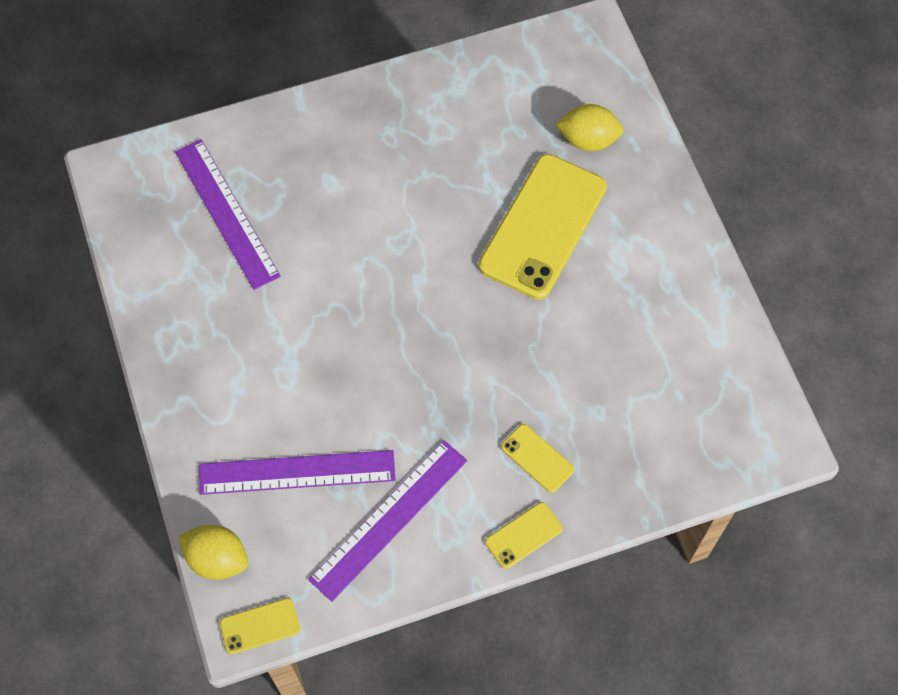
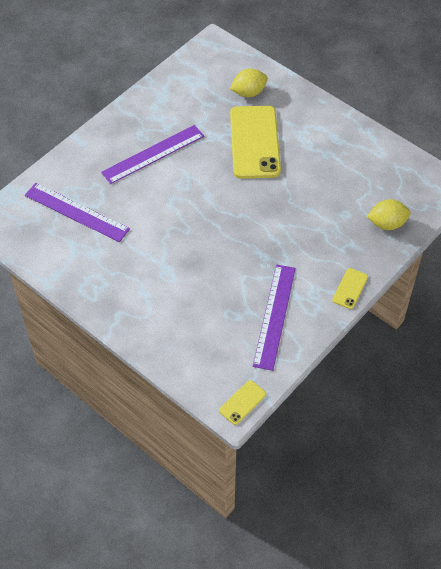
camera: 30 degrees left, 10 degrees down
yellow lemon [178,525,248,580] -> yellow lemon moved to [367,199,411,230]
purple ruler [199,450,395,495] -> purple ruler moved to [101,125,204,184]
yellow phone [501,424,574,493] -> none

